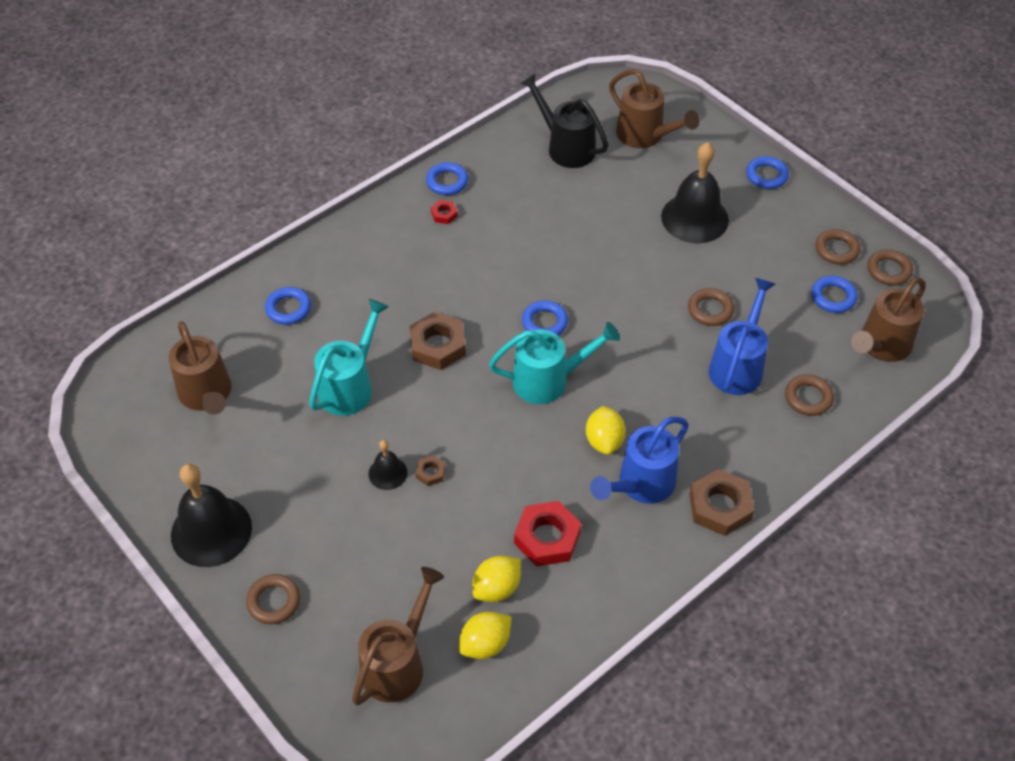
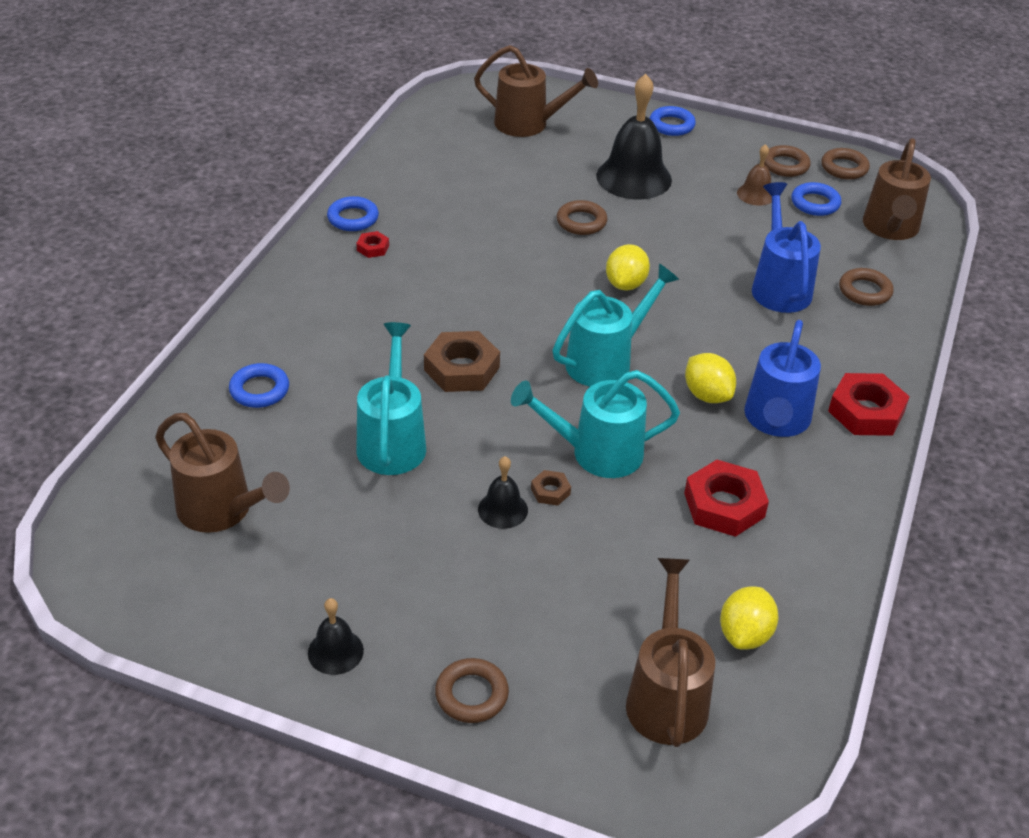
camera: 30 degrees left, 10 degrees down
black bell [171,464,252,567] -> black bell [308,598,364,675], size x0.50
yellow lemon [472,556,521,602] -> yellow lemon moved to [606,244,650,290]
black watering can [520,73,609,168] -> none
blue ring [522,300,568,335] -> none
brown ring [688,288,734,326] -> brown ring moved to [557,200,608,235]
brown nut [689,469,754,536] -> red nut [828,373,910,436]
none -> turquoise watering can [511,370,680,478]
none -> brown bell [737,144,772,206]

